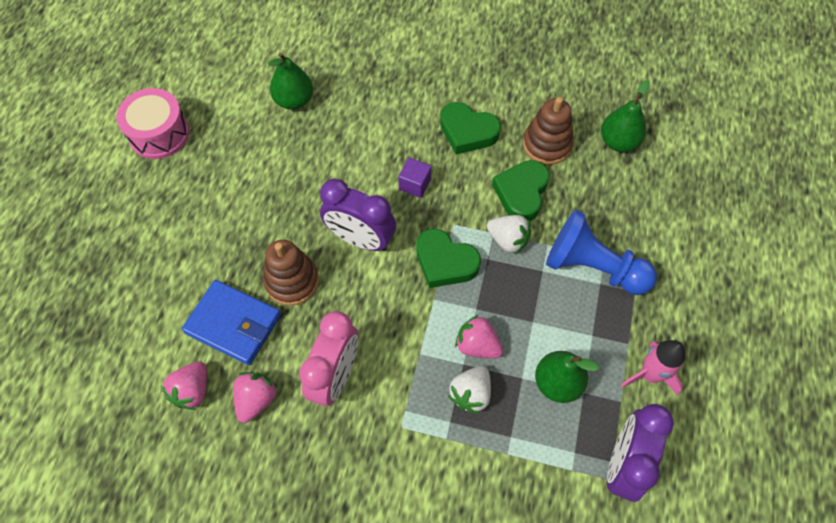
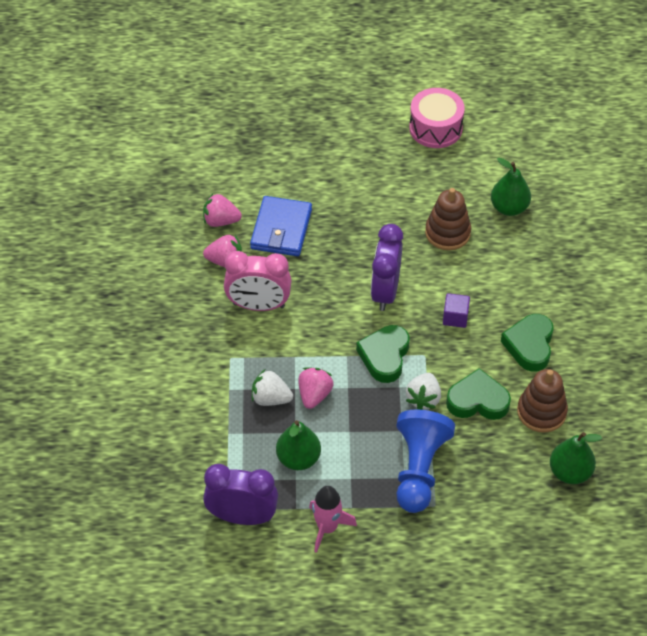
camera: 75 degrees right, 10 degrees down
brown stacking toy [263,240,319,306] -> brown stacking toy moved to [425,188,471,250]

